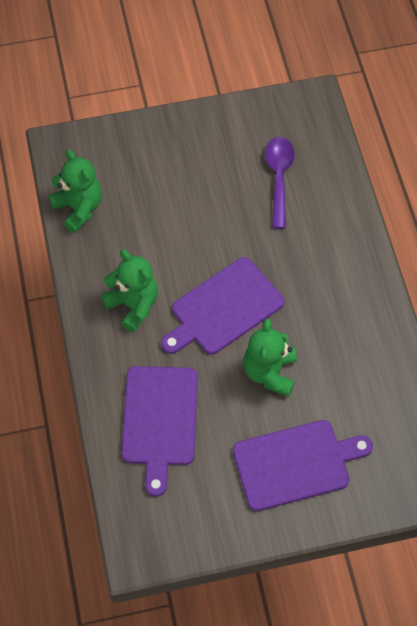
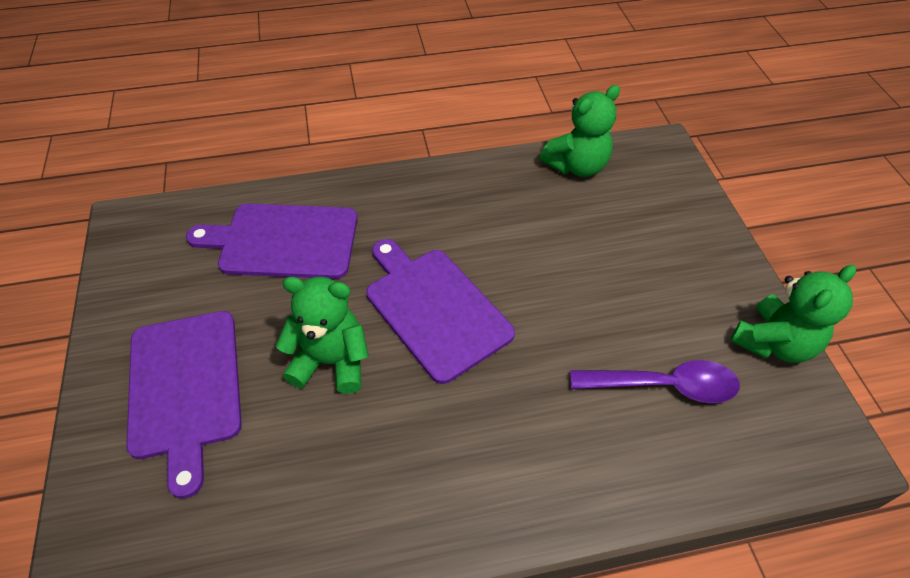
camera: 90 degrees right, 10 degrees down
green teddy bear [101,250,158,332] -> green teddy bear moved to [730,265,856,363]

